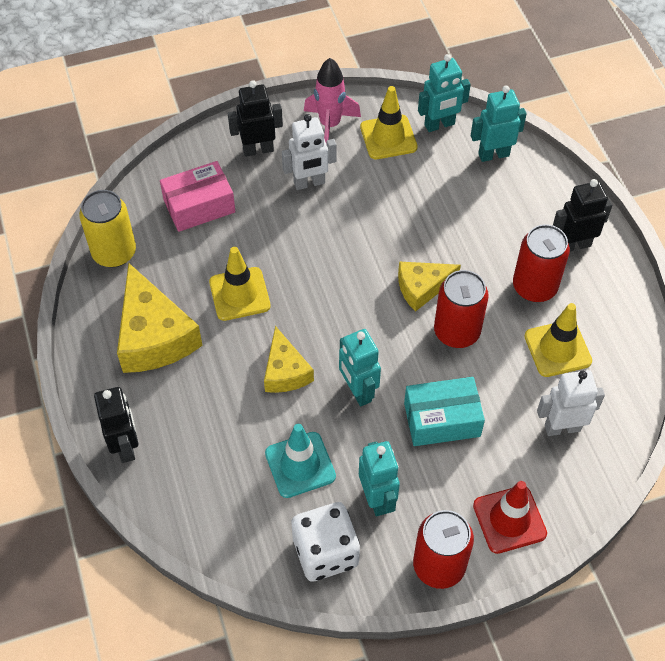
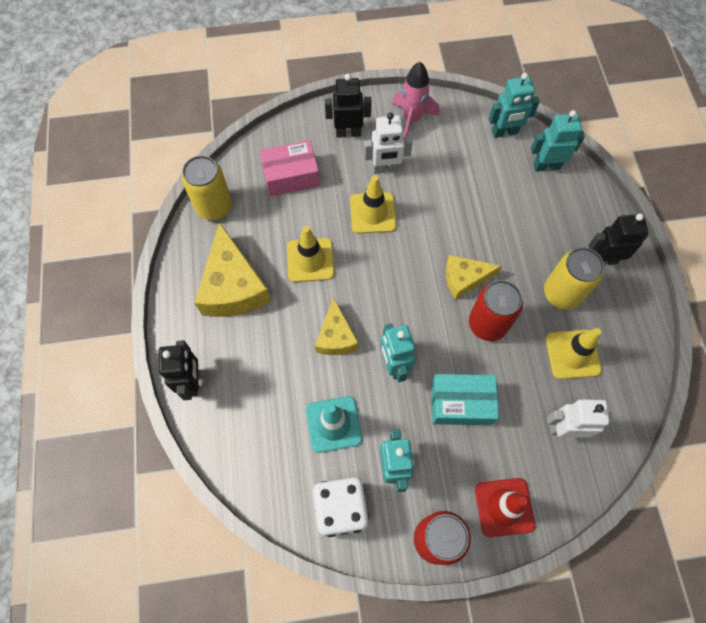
camera: 10 degrees right, 10 degrees up
yellow traffic cone [360,86,418,159] -> yellow traffic cone moved to [350,175,396,234]
red can [513,224,570,302] -> yellow can [544,247,604,310]

